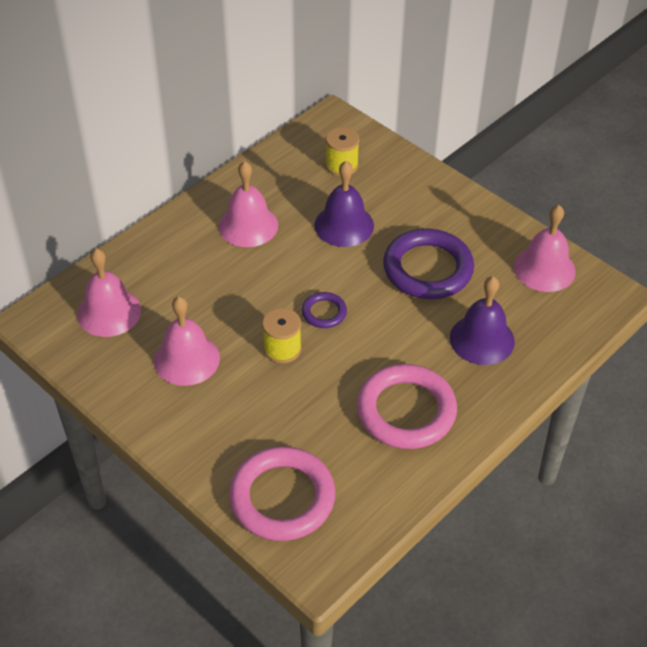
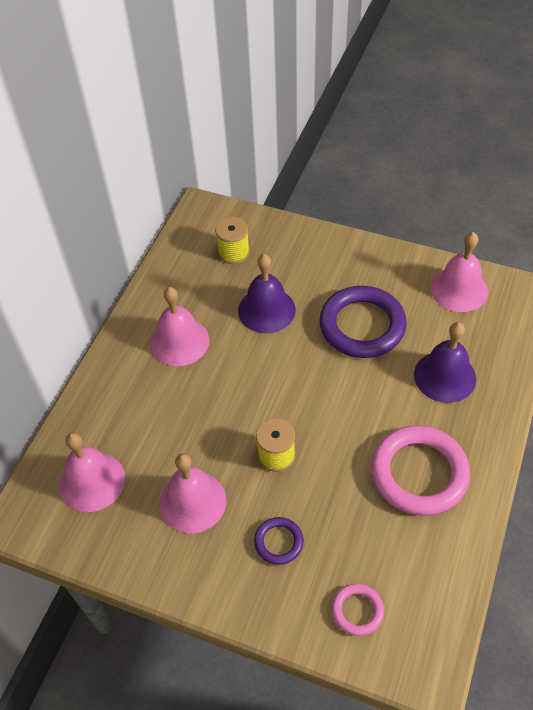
camera: 20 degrees left, 5 degrees up
pink ring [229,446,336,541] -> pink ring [332,584,384,636], size x0.48
purple ring [302,292,347,328] -> purple ring moved to [254,517,304,565]

